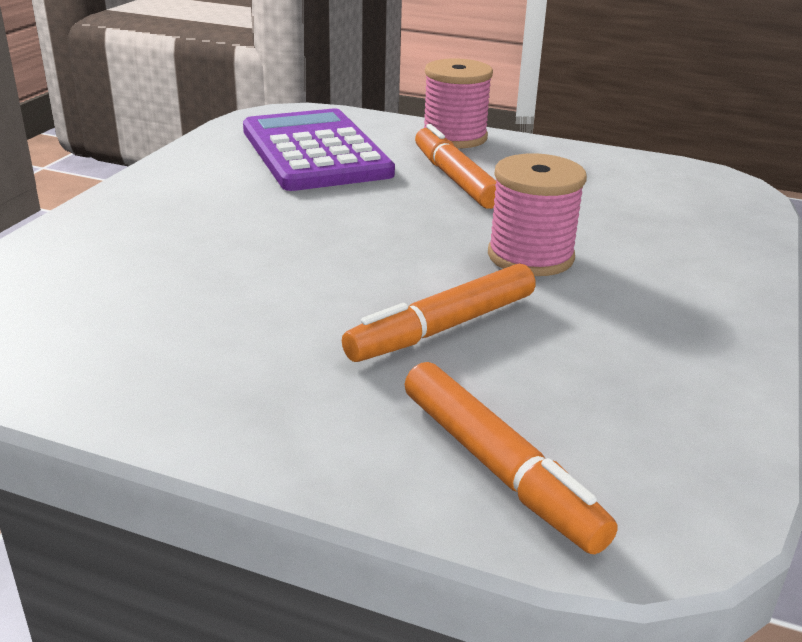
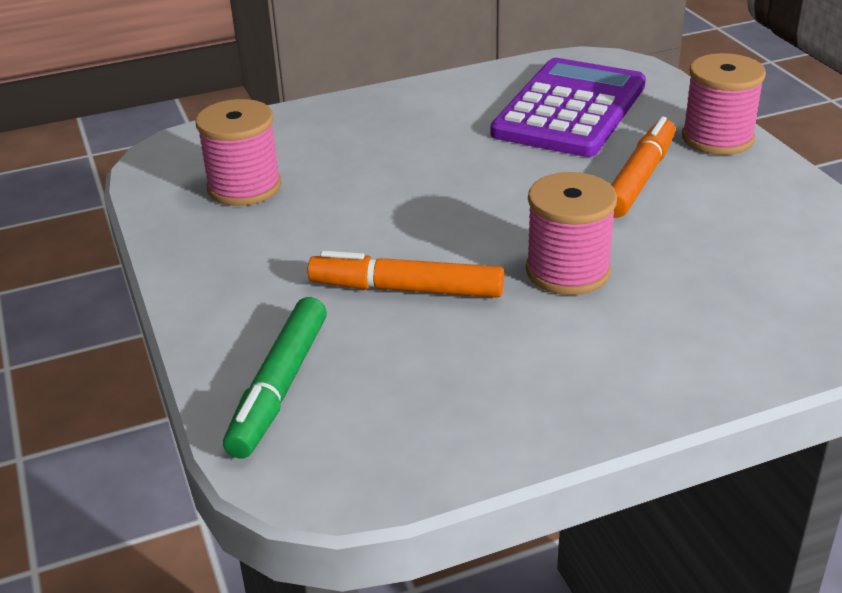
camera: 50 degrees right, 5 degrees up
orange marker [404,362,618,554] -> green marker [223,297,327,459]
none -> pink spool [196,99,282,206]

